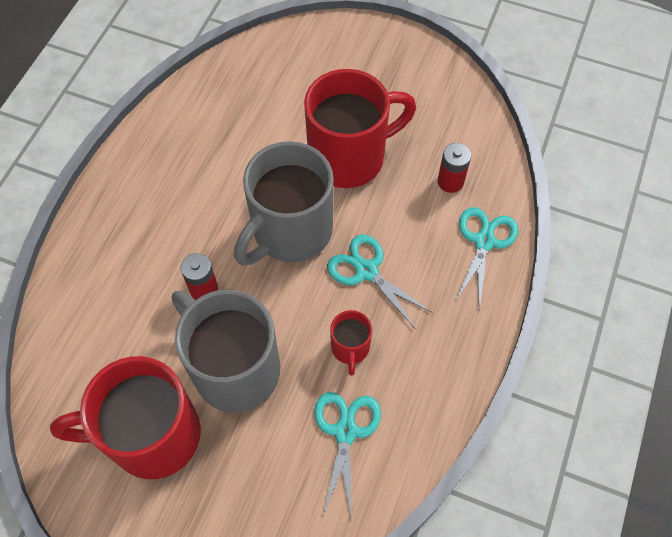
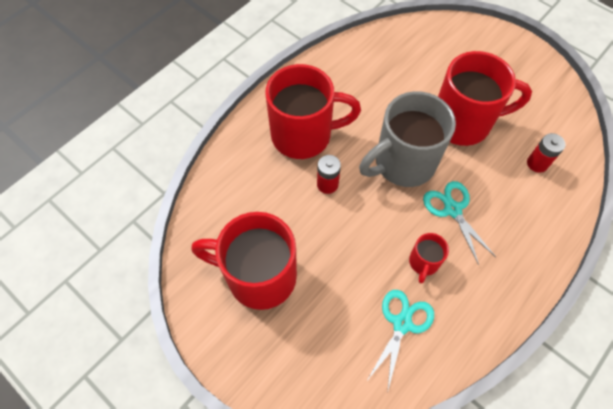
camera: 20 degrees right, 0 degrees up
grey mug [171,290,280,412] -> none
turquoise scissors [455,207,519,311] -> none
none -> red mug [265,64,361,159]

